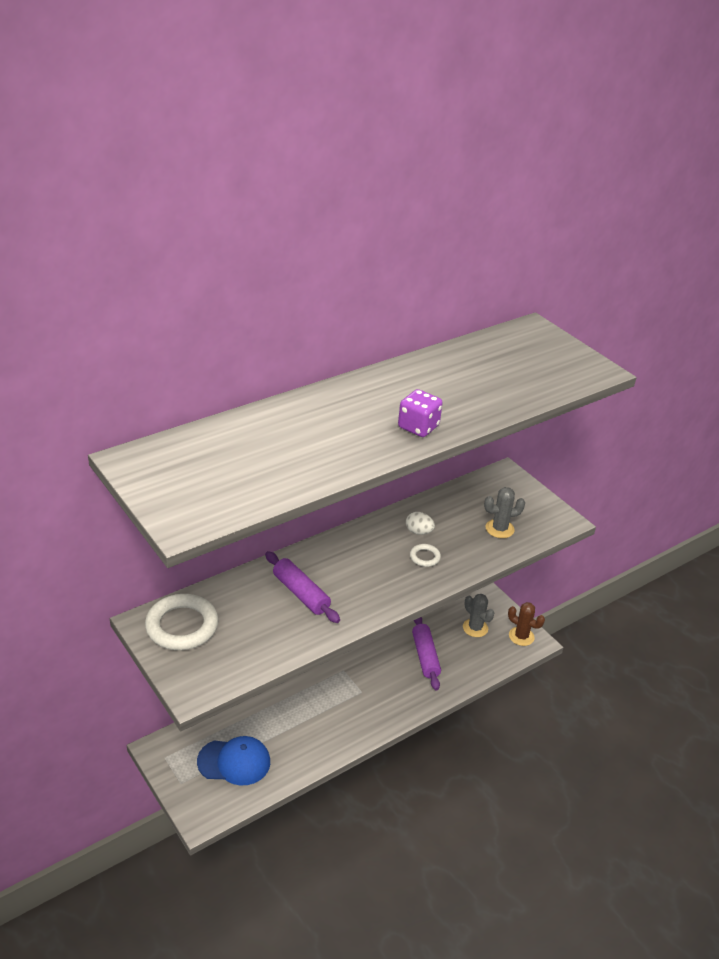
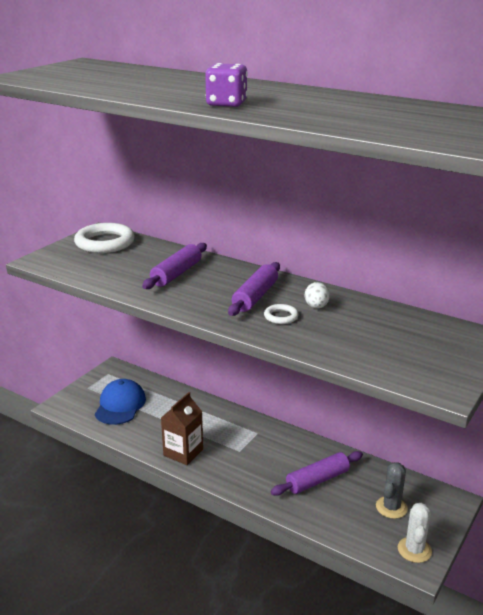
camera: 70 degrees right, 10 degrees down
blue cap [197,736,270,786] -> blue cap turned 150 degrees counterclockwise [95,379,146,425]
grey cactus [484,487,525,538] -> none
brown cactus [508,602,545,646] -> white cactus [398,503,432,563]
none -> brown carton [161,392,203,465]
none -> purple rolling pin [228,262,280,316]

